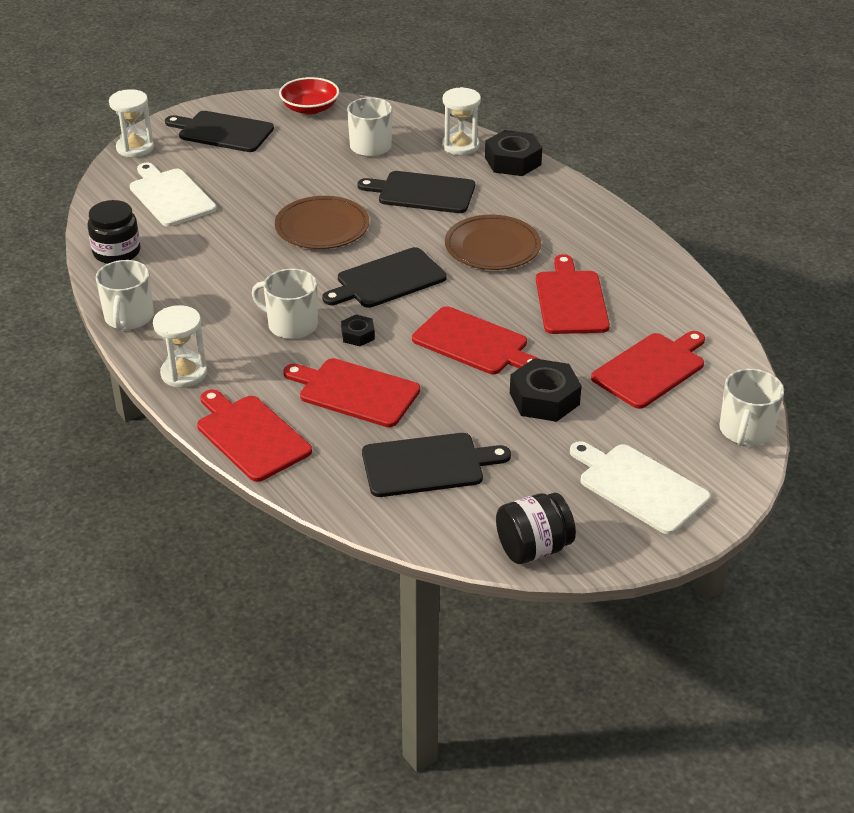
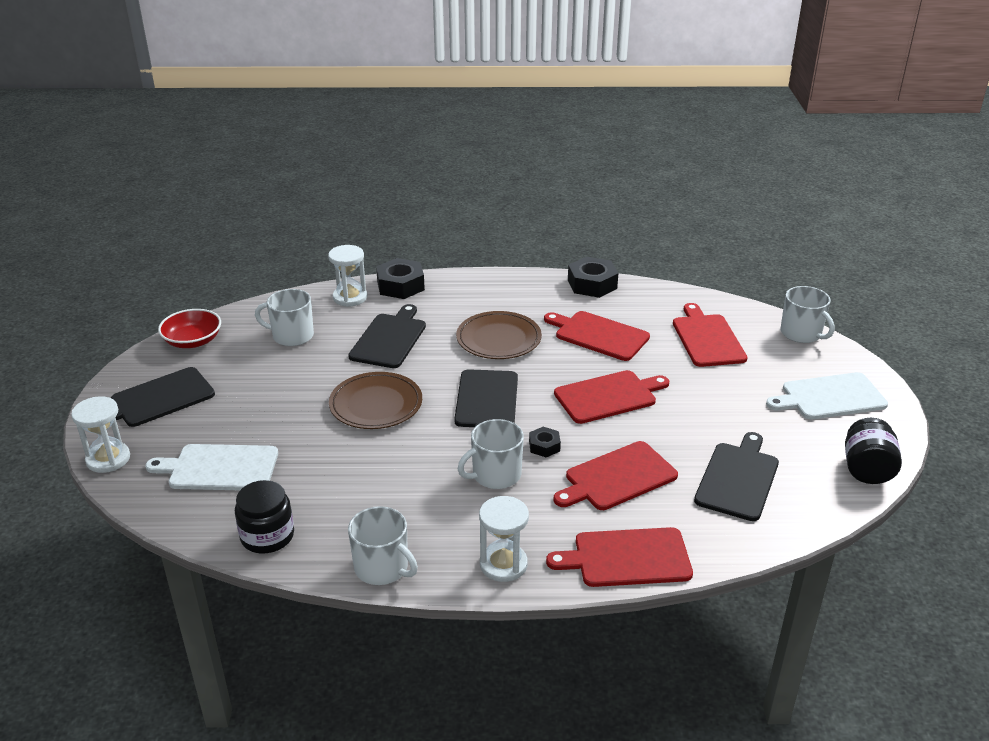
camera: 55 degrees left, 5 degrees down
black cutting board [358,171,475,213] -> black cutting board turned 150 degrees clockwise [348,304,426,368]
black nut [510,358,582,422] -> black nut moved to [568,257,618,298]

